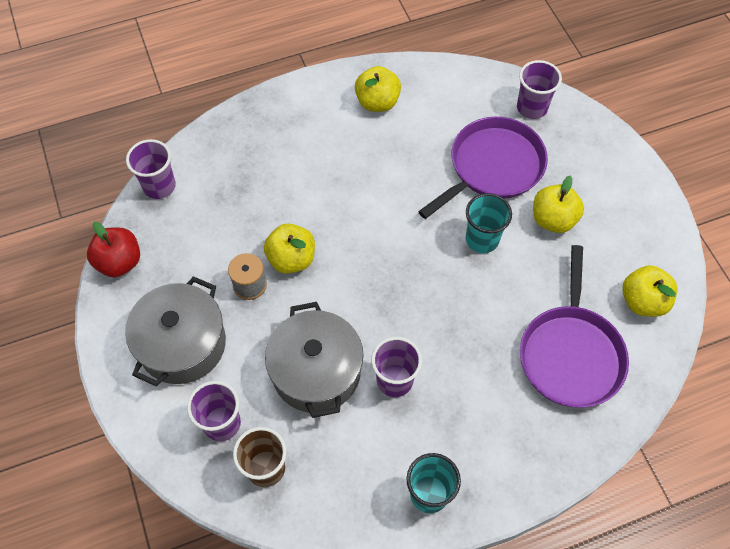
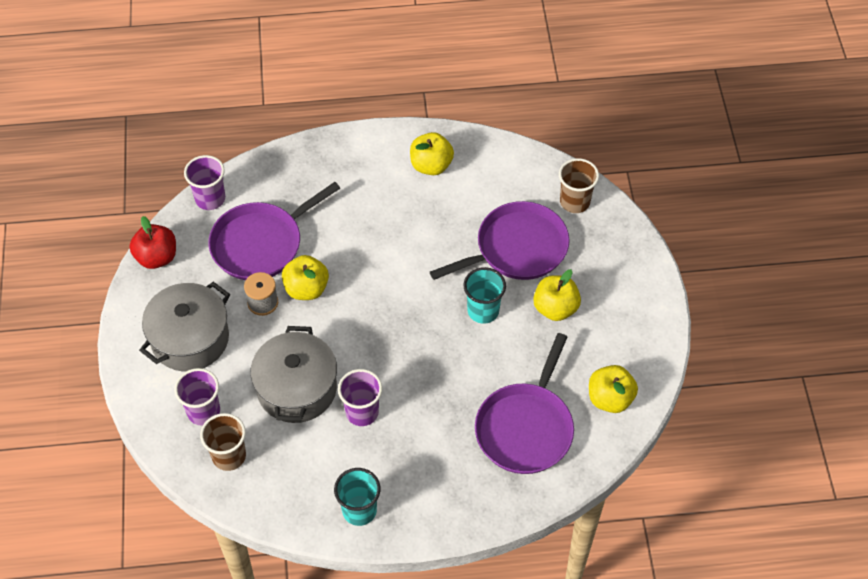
camera: 15 degrees right, 5 degrees down
purple cup [517,60,562,119] -> brown cup [559,158,599,213]
none -> purple pan [208,182,340,280]

